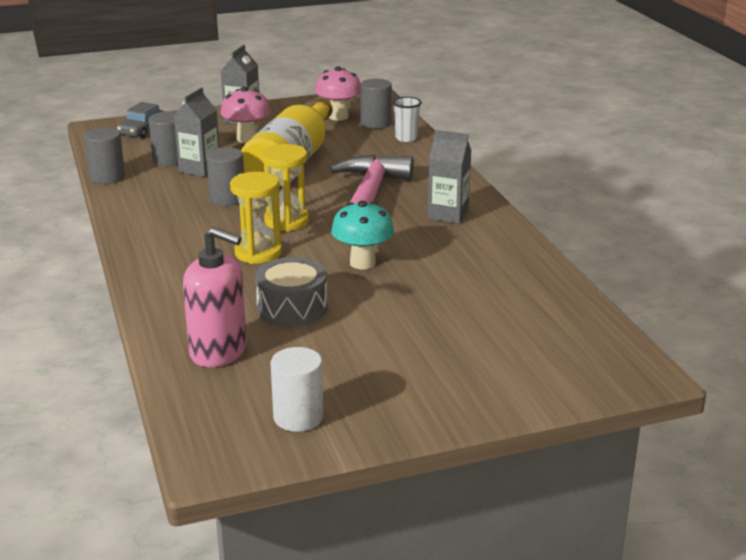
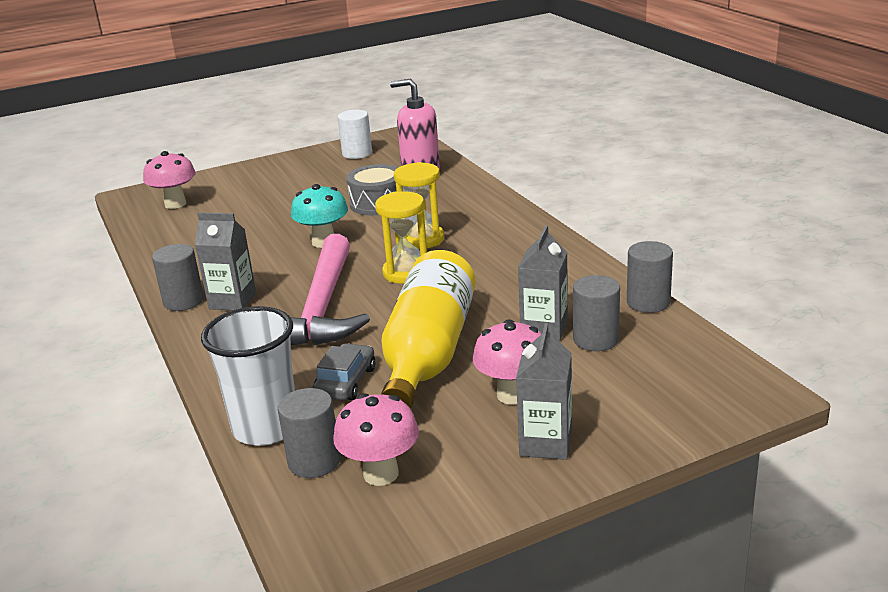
camera: 175 degrees right, 0 degrees up
grey car [117,102,164,139] -> grey car moved to [312,343,375,400]
grey cylinder [206,147,244,206] -> grey cylinder moved to [152,244,204,311]
white cup [392,97,422,142] -> white cup [201,306,295,446], size x1.90
none -> pink mushroom [143,151,196,209]

